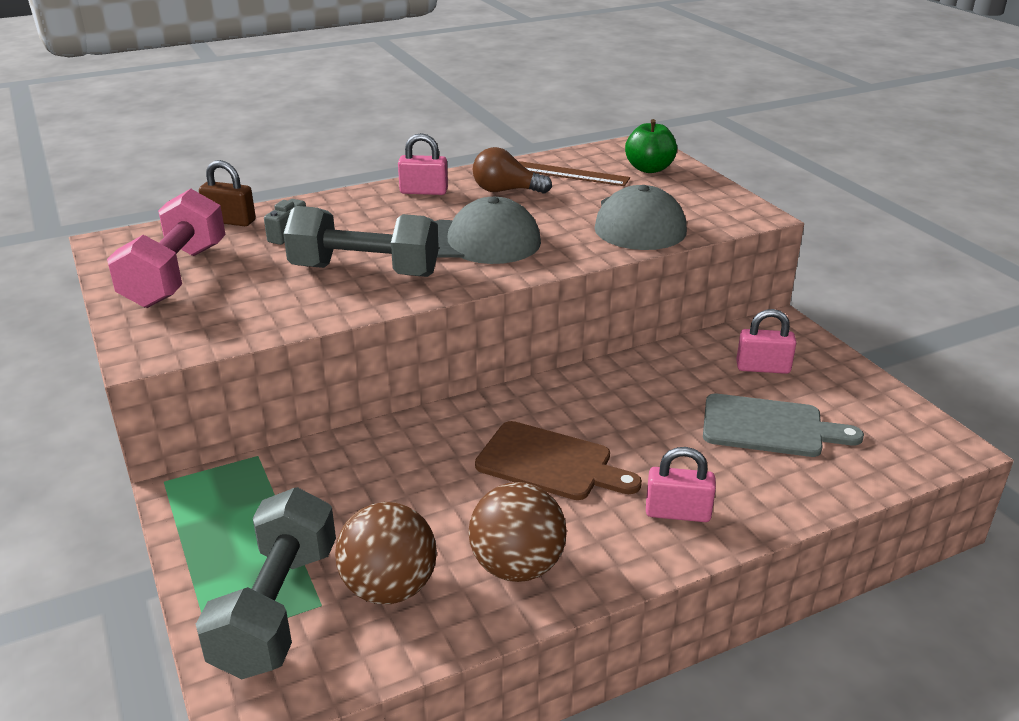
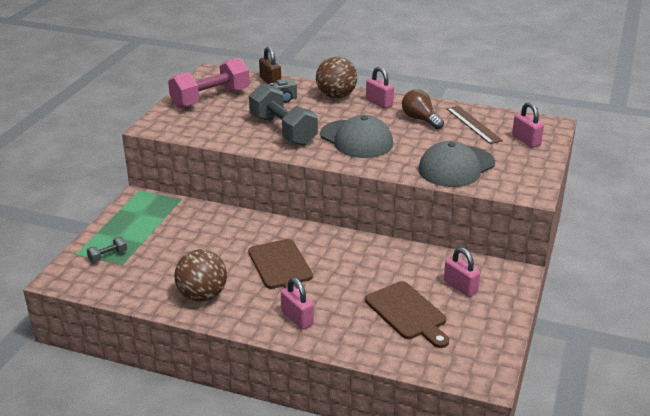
camera: 45 degrees right, 0 degrees up
grey dumbbell [196,487,336,679] -> grey dumbbell [87,237,127,263], size x0.41
brown ball [335,502,437,604] -> brown ball moved to [316,57,357,99]
green apple [625,119,677,173] -> pink padlock [512,102,544,148]
grey cutting board [703,394,864,457] -> brown cutting board [365,281,449,348]

